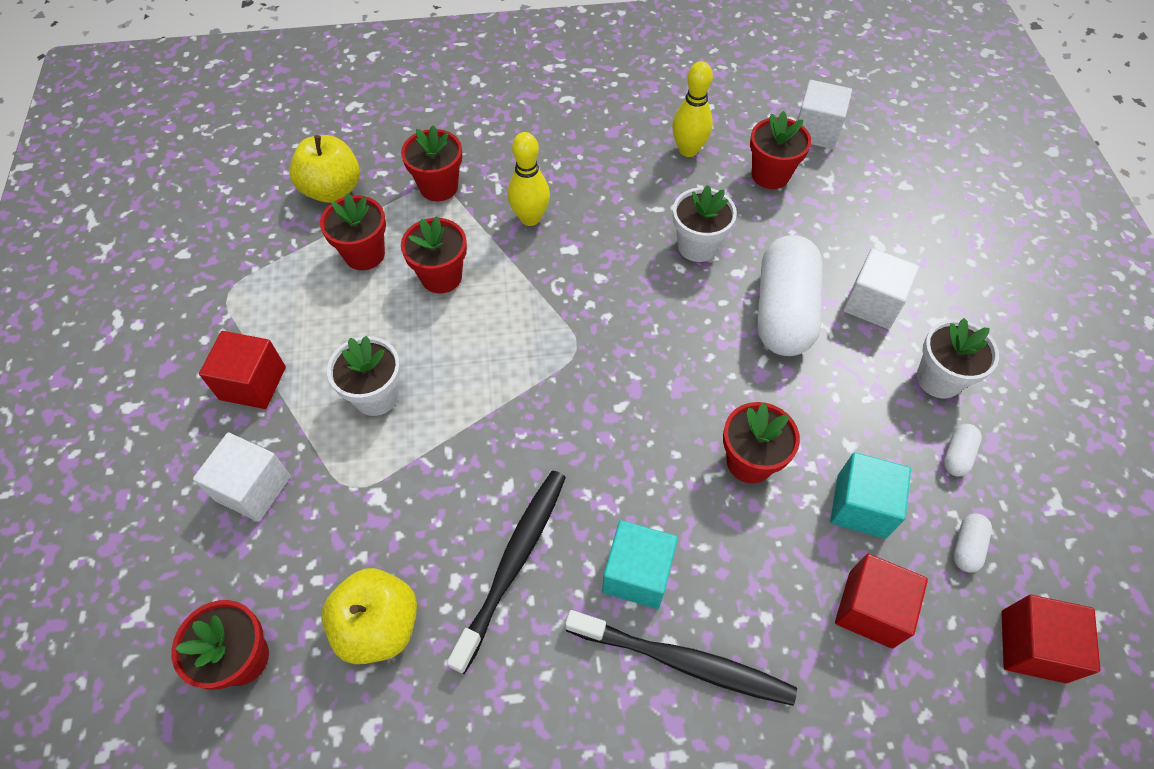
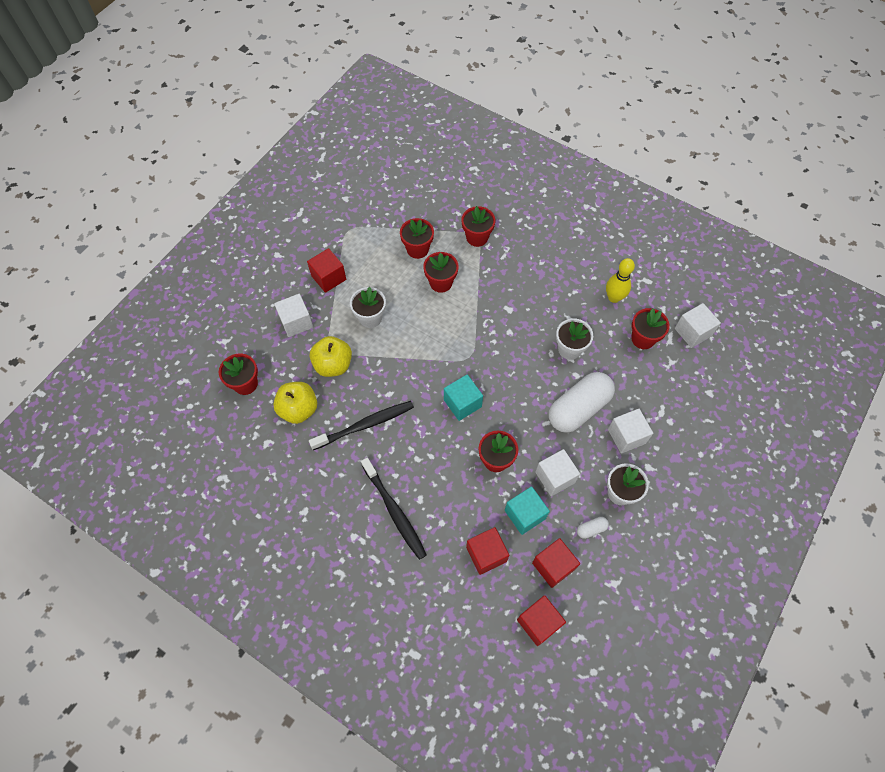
camera: 40 degrees right, 5 degrees up
yellow apple [289,135,360,203] -> yellow apple moved to [310,336,352,377]
yellow bowling pin [508,132,550,226] -> none
turquoise cube [602,520,678,609] -> turquoise cube moved to [444,374,483,421]
white capsule [953,513,992,573] -> red cube [532,538,580,588]
none -> white cube [535,449,580,496]

